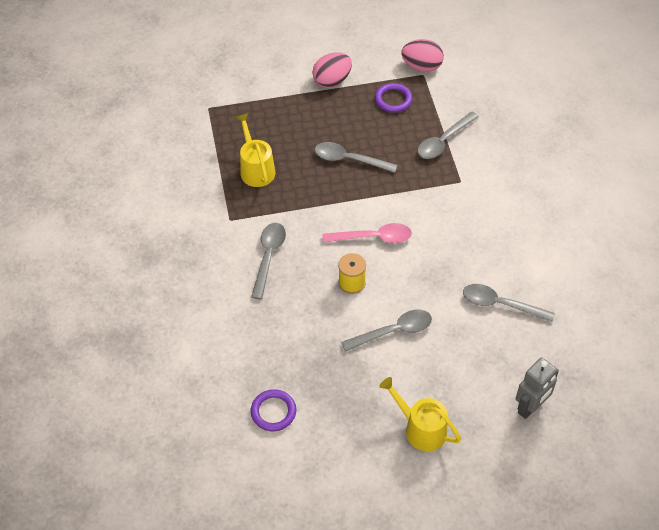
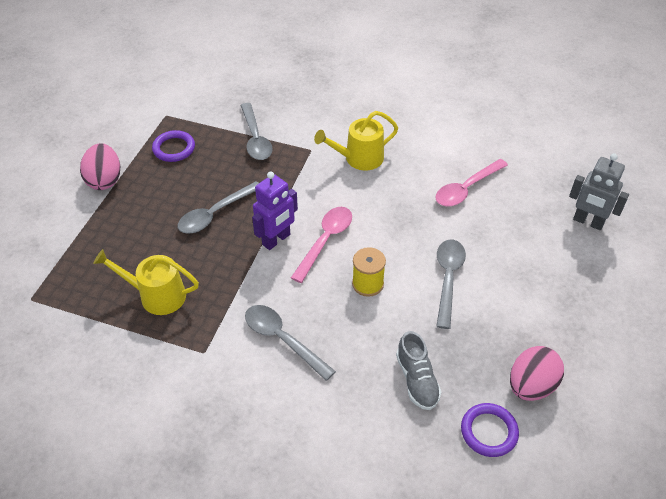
camera: 60 degrees left, 5 degrees down
yellow watering can [379,377,461,451] -> yellow watering can moved to [314,111,398,171]
pink egg [401,39,444,72] -> pink egg moved to [510,346,564,401]
grey spoon [463,284,555,322] -> pink spoon [435,159,508,207]
grey robot [516,357,559,419] -> grey robot turned 135 degrees clockwise [569,153,629,230]
none -> purple robot [252,171,298,250]
none -> grey shoe [396,331,441,410]

